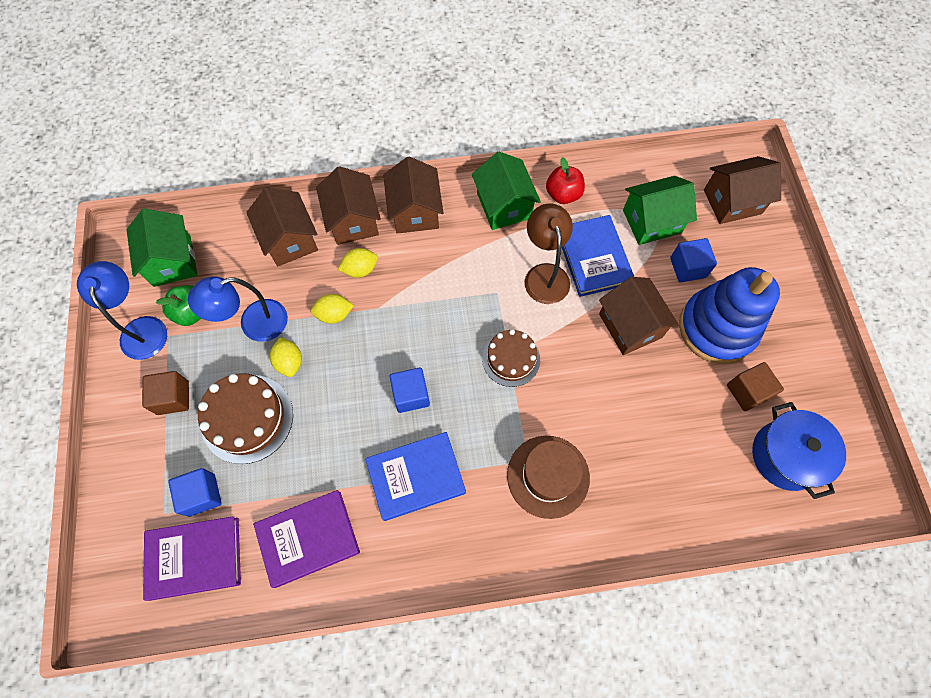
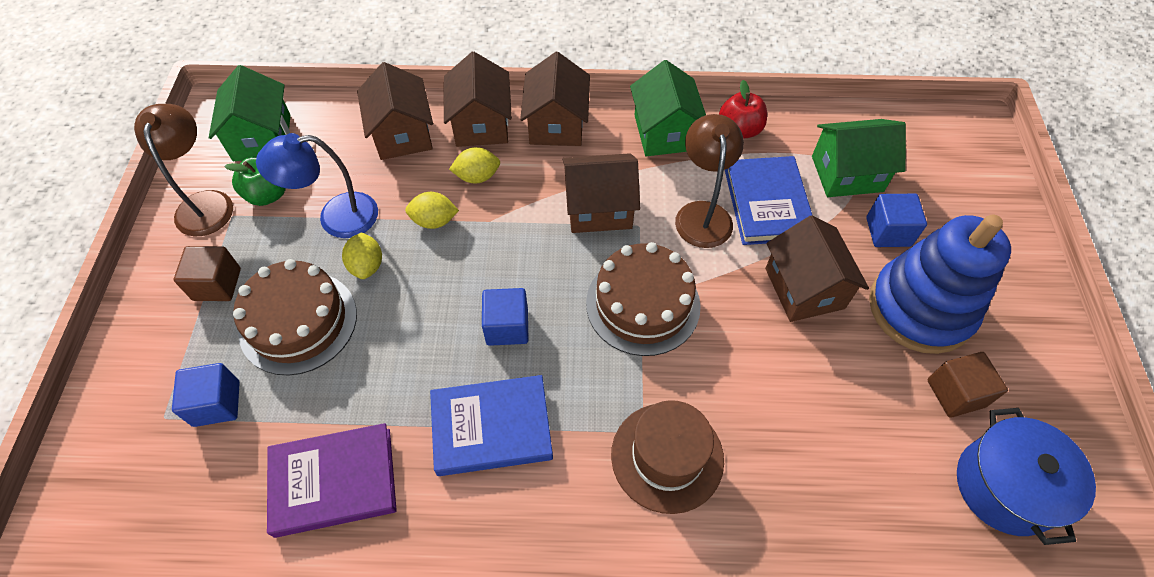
camera: 10 degrees right, 10 degrees down
blue lamp [77,261,167,360] -> brown lamp [134,104,233,236]
purple book [143,516,241,601] -> none
brown cake [482,329,540,387] -> brown cake [586,242,701,356], size x1.51
brown house [704,156,781,224] -> brown house moved to [562,153,640,233]

